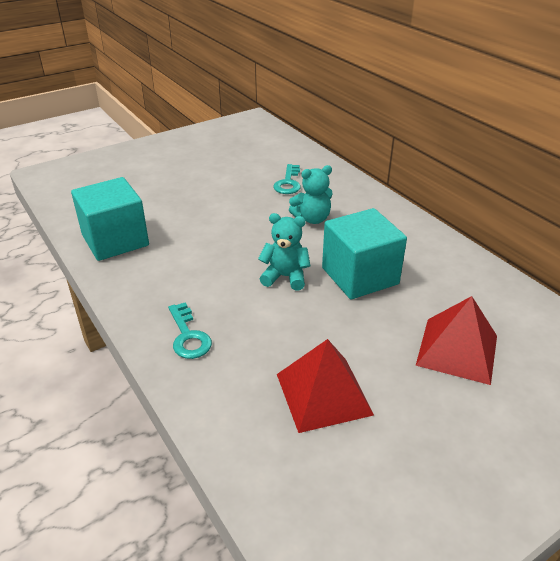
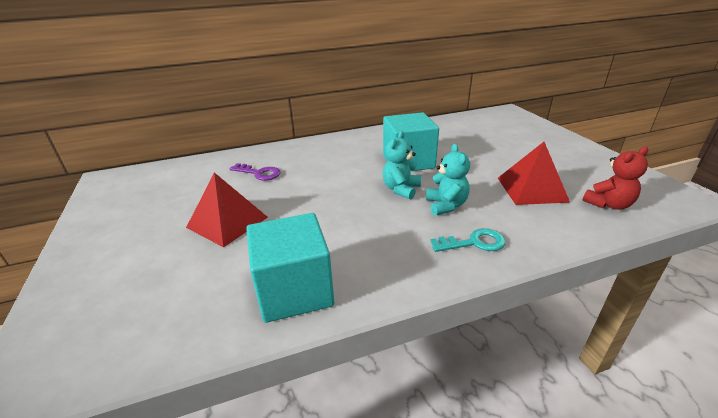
camera: 75 degrees left, 5 degrees down
turquoise key [273,164,301,194] -> purple key [230,163,280,181]
turquoise teddy bear [289,165,333,224] -> turquoise teddy bear moved to [426,144,470,216]
red pyramid [416,296,497,385] -> red pyramid moved to [186,172,268,247]
none -> red teddy bear [583,147,649,210]

